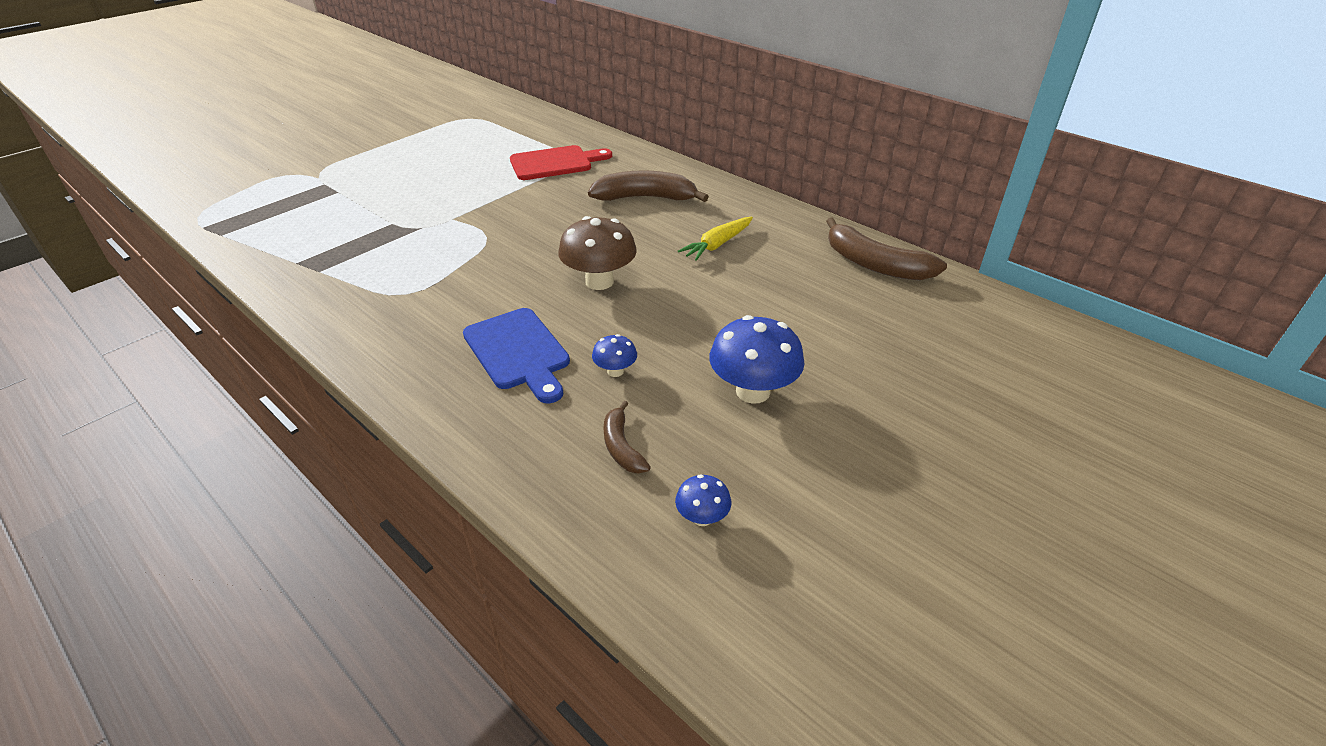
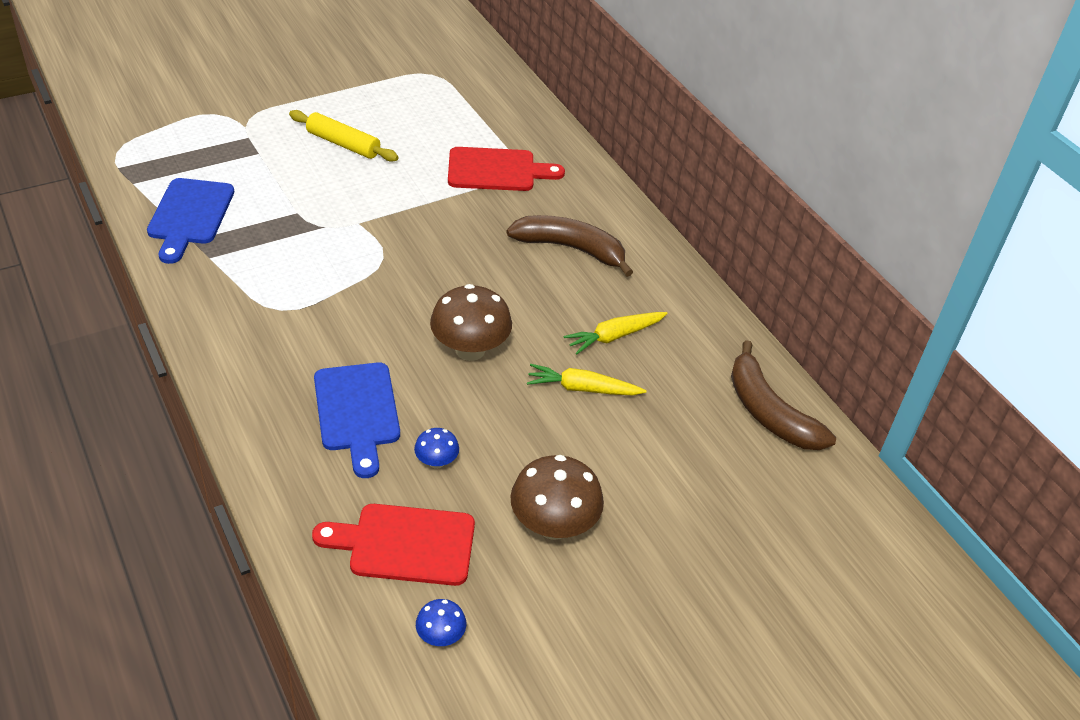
camera: 15 degrees right, 5 degrees up
brown banana [603,401,651,473] -> red cutting board [312,504,475,586]
blue mushroom [709,315,805,404] -> brown mushroom [510,455,604,540]
none -> blue cutting board [147,178,234,264]
none -> yellow rolling pin [289,110,398,162]
none -> yellow carrot [527,364,647,395]

